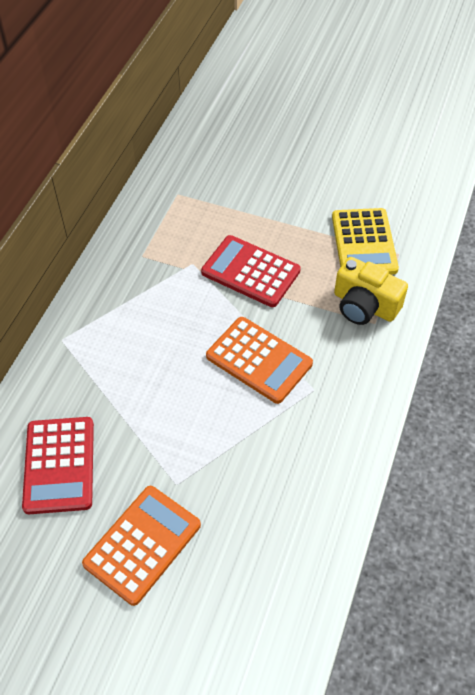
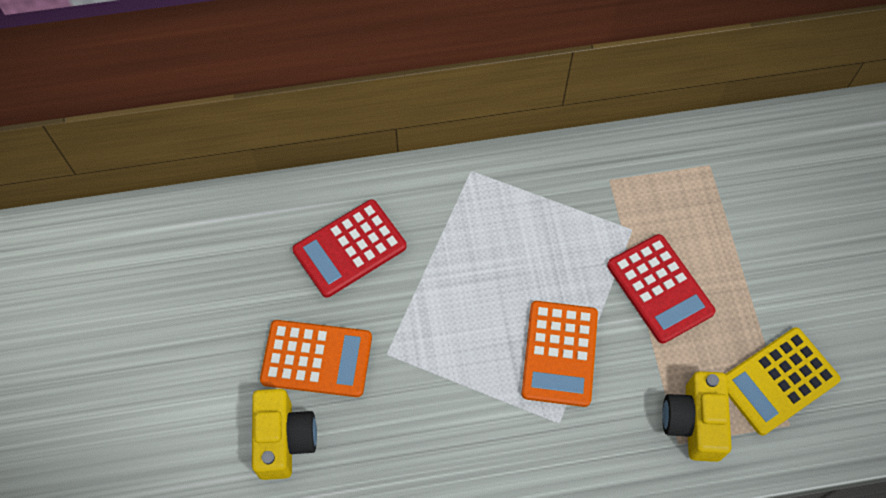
camera: 60 degrees right, 10 degrees up
red calculator [201,235,301,307] -> red calculator turned 150 degrees clockwise [607,234,715,344]
none -> yellow camera [252,389,317,480]

